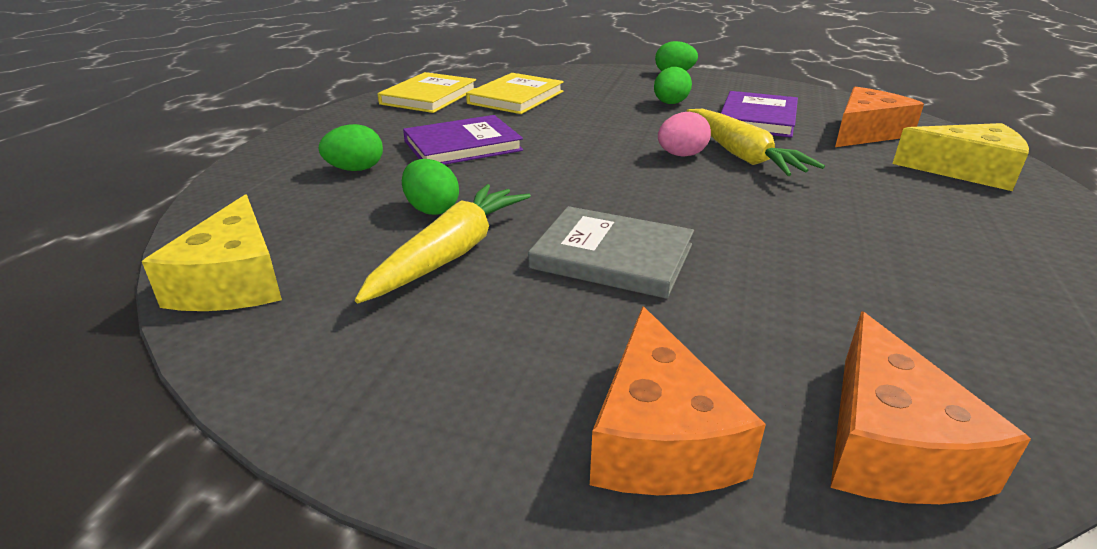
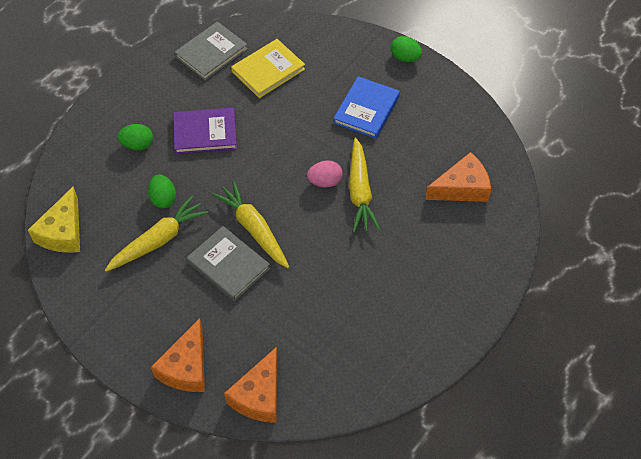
camera: 20 degrees right, 25 degrees up
yellow book [378,72,476,113] -> grey book [175,21,248,81]
green egg [654,67,692,104] -> blue book [333,76,400,139]
purple book [721,91,798,138] -> none
yellow cheese [893,123,1029,191] -> none
none -> yellow carrot [212,181,289,268]

